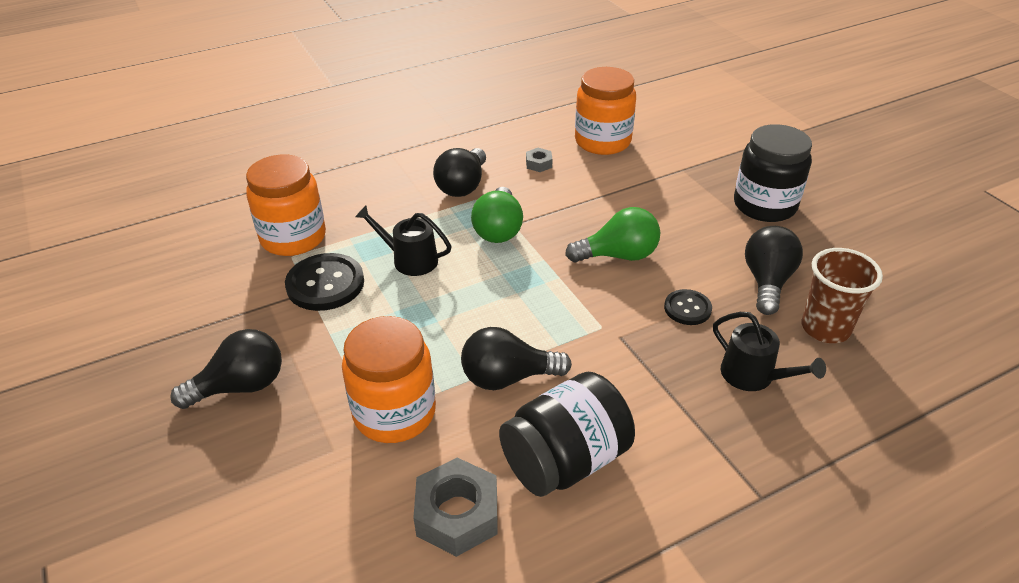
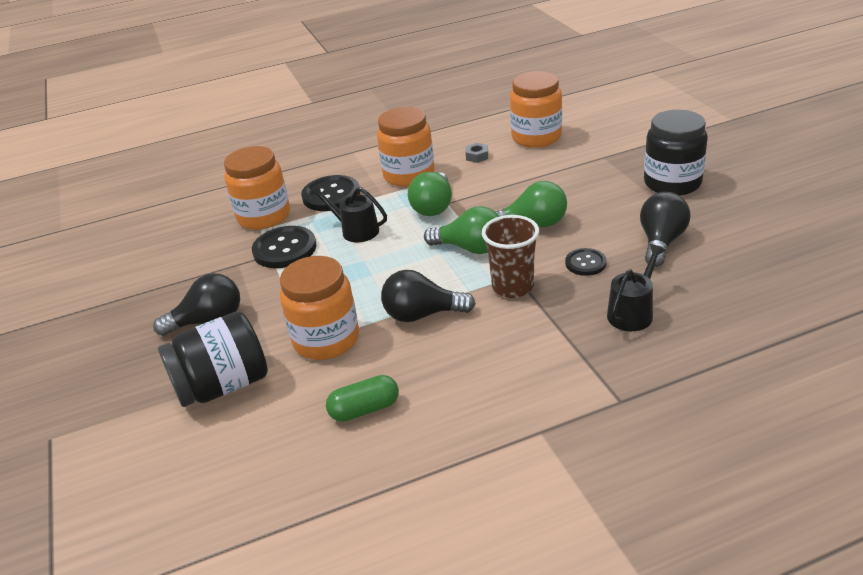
camera: 10 degrees right, 5 degrees down
grey nut [413,458,498,557] -> green capsule [326,375,399,422]
black light bulb [433,148,486,197] -> orange jar [377,107,435,187]
black jar [499,372,635,497] -> black jar moved to [158,311,268,407]
black watering can [713,312,826,391] -> black watering can turned 105 degrees counterclockwise [607,244,666,331]
brown cup [801,248,883,343] -> brown cup moved to [482,215,539,298]
none -> black button [301,175,360,211]
none -> green light bulb [424,206,500,254]

